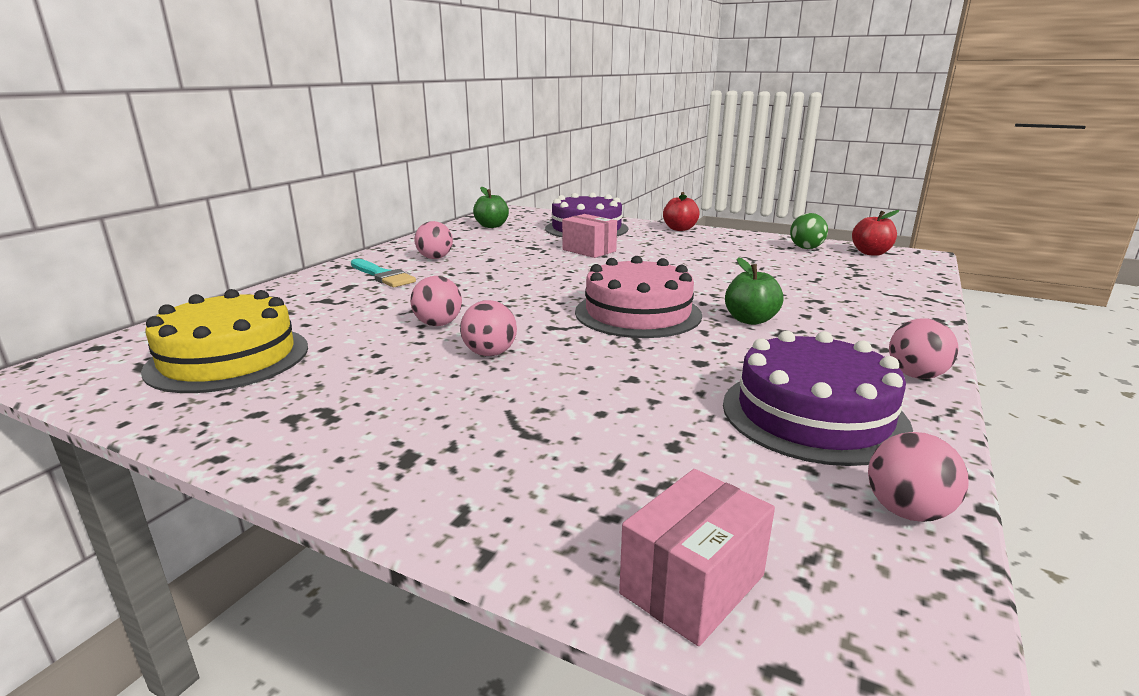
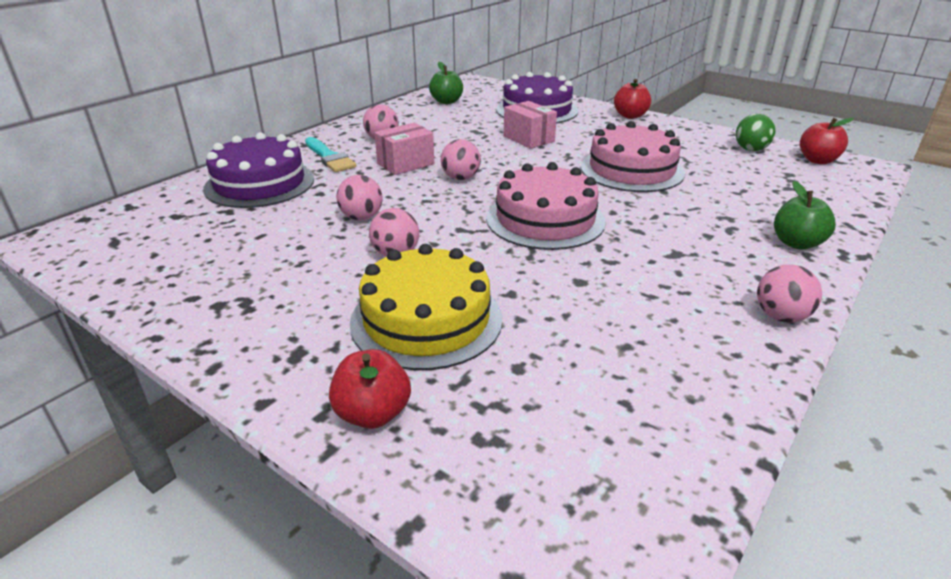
camera: 10 degrees right, 10 degrees up
yellow cake [141,289,308,393] -> yellow cake moved to [350,244,503,370]
pink box [619,469,775,646] -> pink box moved to [375,123,434,175]
purple cake [723,331,913,466] -> purple cake moved to [203,132,314,208]
green apple [725,257,783,325] -> green apple moved to [774,181,836,249]
pink ball [868,432,969,522] -> pink ball moved to [441,139,481,180]
none -> red apple [329,349,411,429]
none -> pink cake [581,121,685,192]

